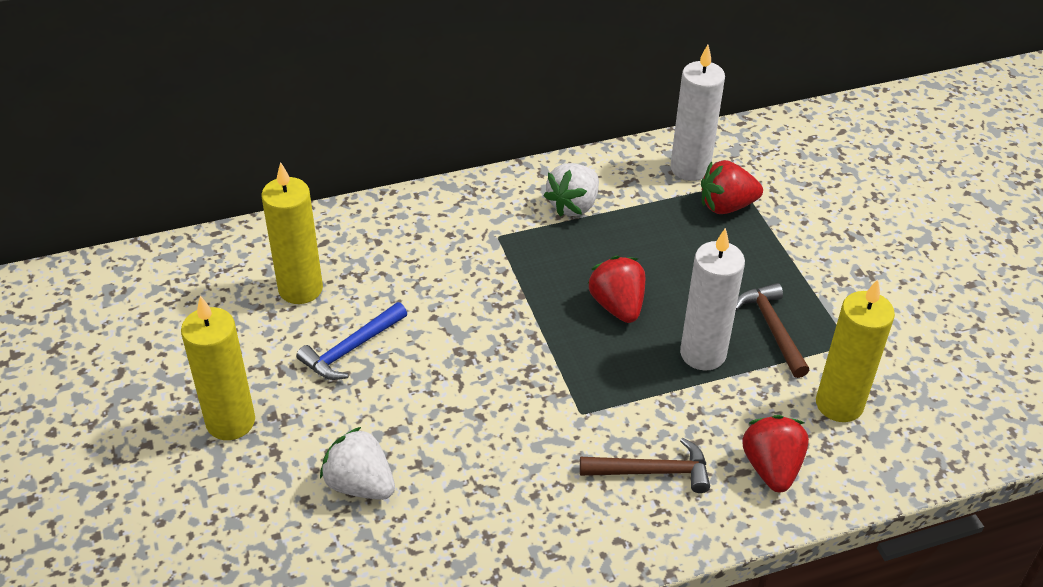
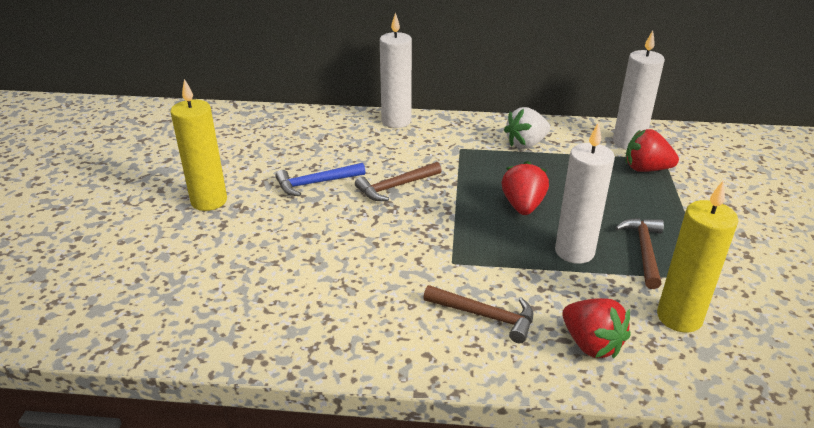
camera: 25 degrees right, 10 degrees down
yellow candle [261,162,323,304] -> none
white strawberry [320,427,395,500] -> none
red strawberry [742,415,809,492] -> red strawberry turned 120 degrees clockwise [563,298,631,358]
none -> brown hammer [355,162,442,201]
none -> white candle [380,12,412,128]

